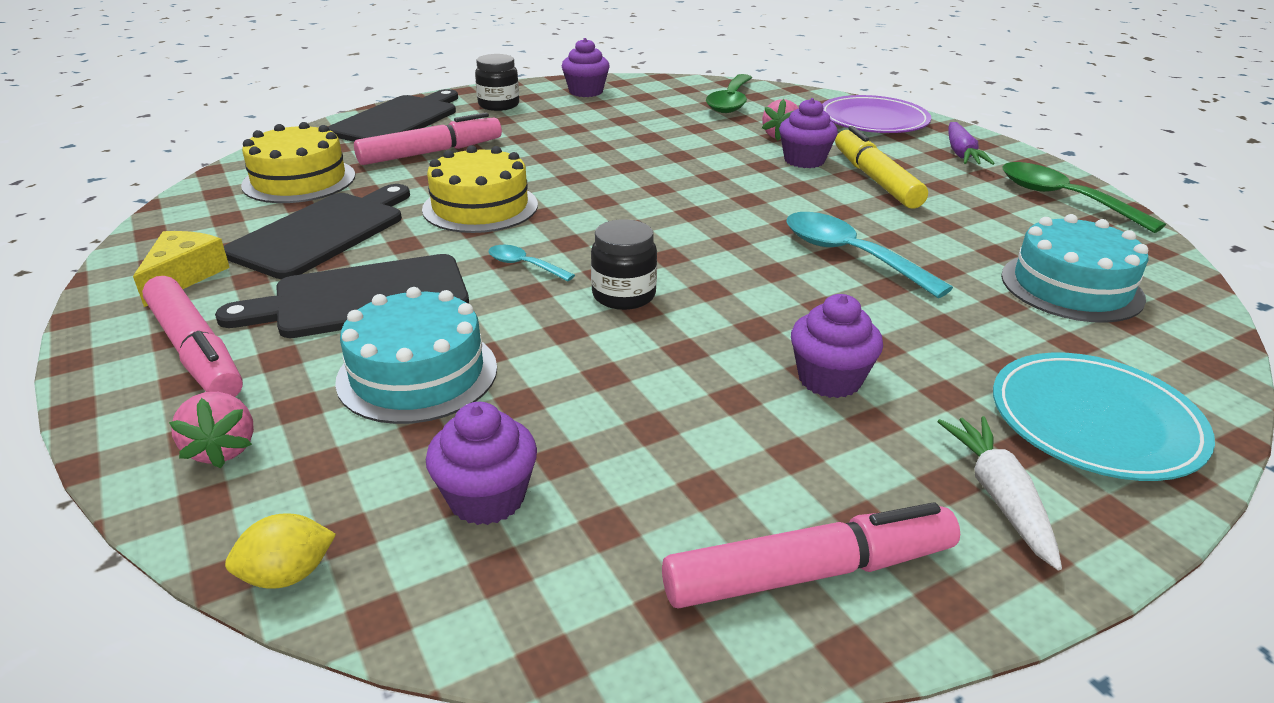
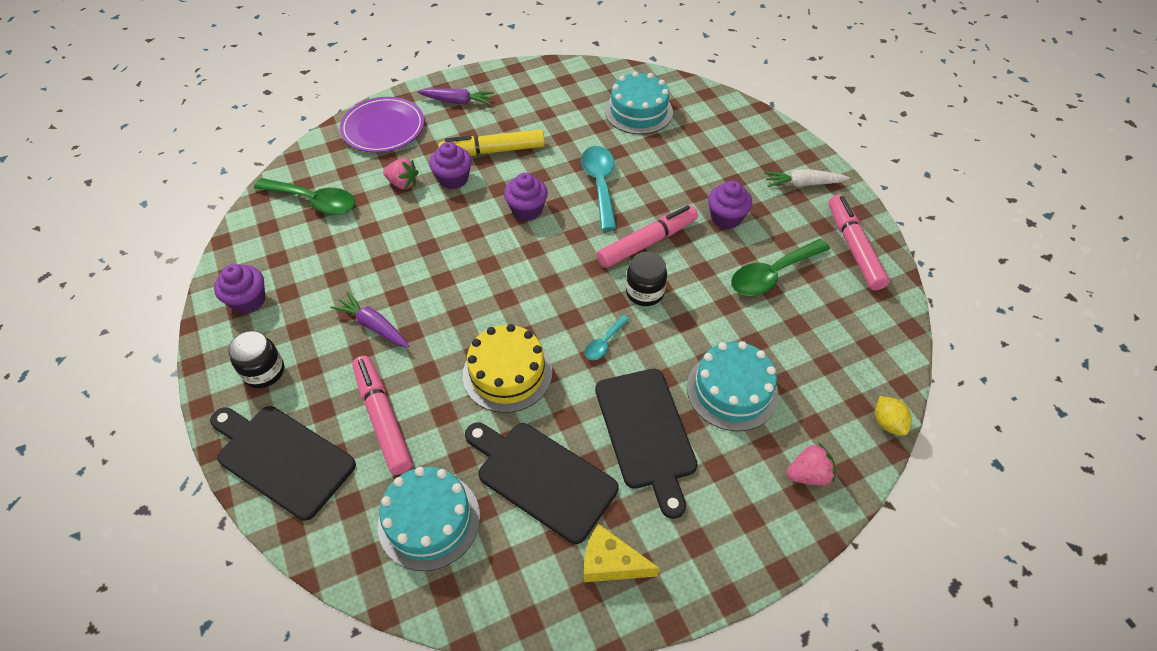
camera: 85 degrees left, 20 degrees up
pink marker [142,276,243,397] -> pink marker moved to [597,205,698,268]
yellow cake [241,122,355,203] -> turquoise cake [378,467,480,571]
purple cupcake [426,402,537,525] -> purple cupcake moved to [504,173,548,221]
turquoise spoon [786,212,953,298] -> turquoise spoon turned 120 degrees clockwise [581,146,617,231]
turquoise plate [993,353,1215,481] -> none
green spoon [1002,162,1166,233] -> green spoon moved to [731,239,830,296]
none -> purple carrot [330,292,409,347]

